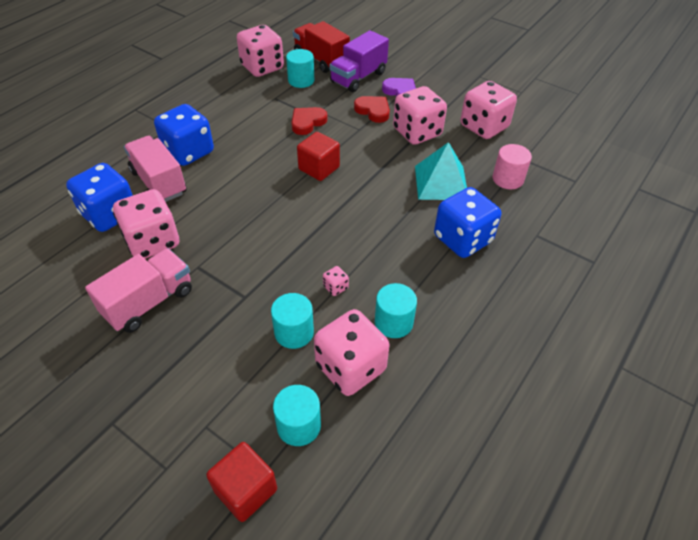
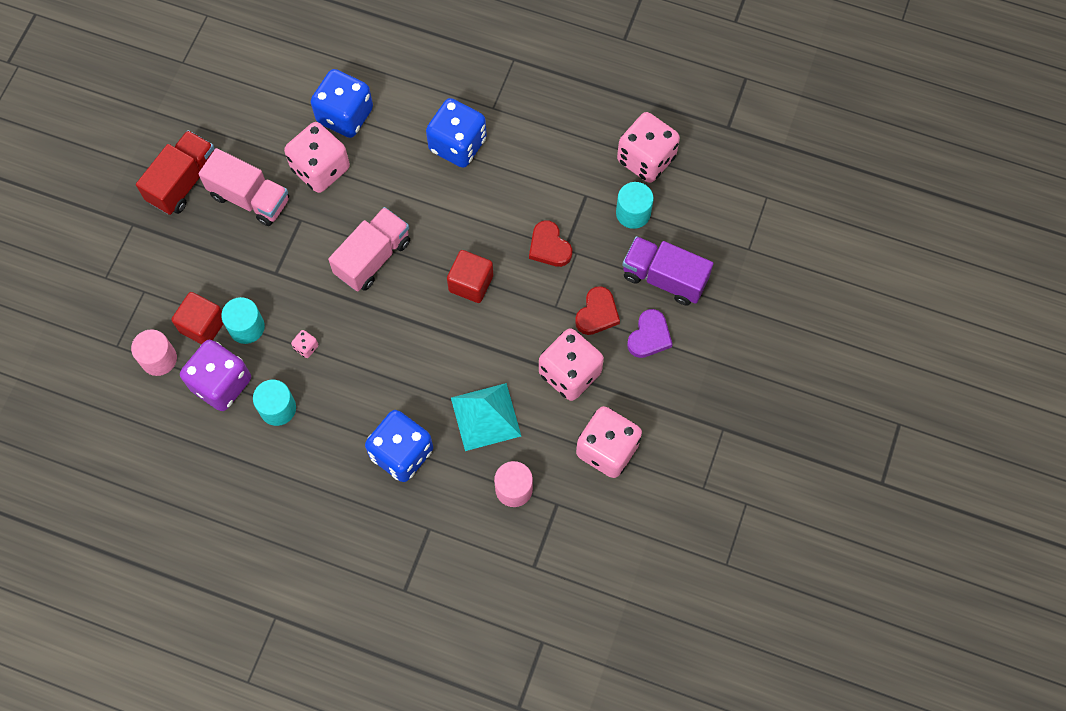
camera: 75 degrees right, 20 degrees up
pink truck [124,136,187,202] -> pink truck moved to [328,207,410,292]
red cube [206,442,277,522] -> red cube moved to [171,292,223,344]
turquoise cylinder [273,385,321,446] -> pink cylinder [131,330,177,376]
red heart [291,107,328,135] -> red heart turned 150 degrees counterclockwise [529,220,572,267]
red truck [293,21,350,73] -> red truck moved to [136,130,215,215]
pink dice [314,309,389,396] -> purple dice [180,340,251,411]

